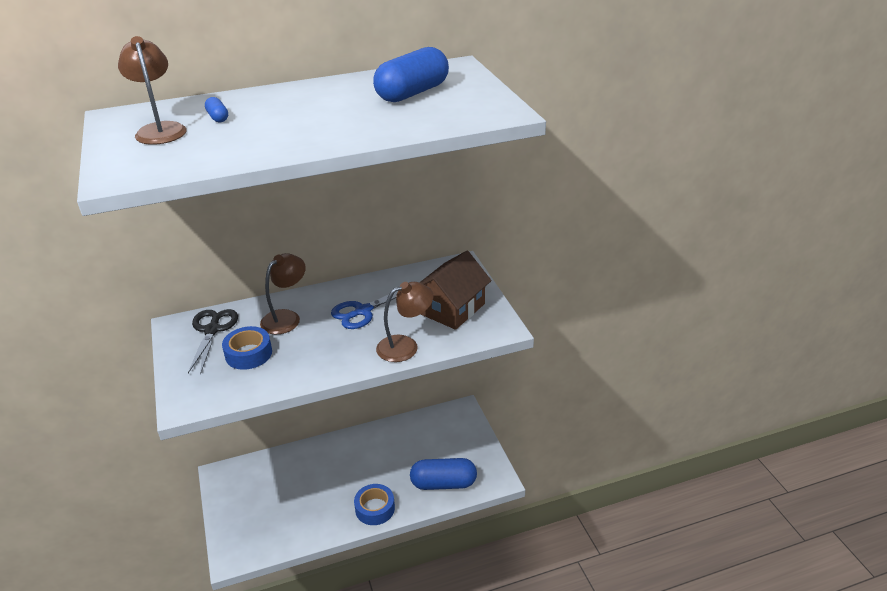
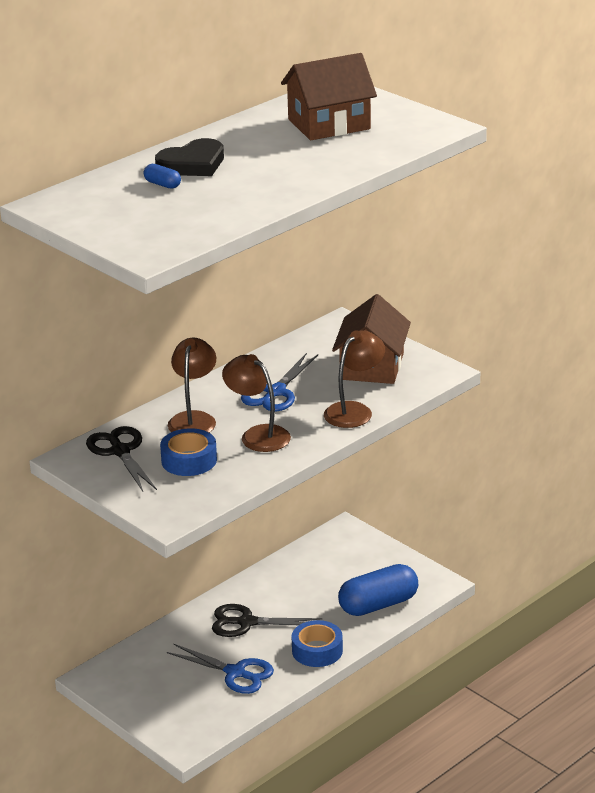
camera: 25 degrees left, 5 degrees down
brown lamp [118,36,187,145] -> brown lamp moved to [222,354,291,452]
blue capsule [373,47,449,102] -> brown house [281,53,377,140]
none -> black heart [155,138,224,176]
none -> blue scissors [167,643,274,694]
none -> black scissors [212,604,322,637]

